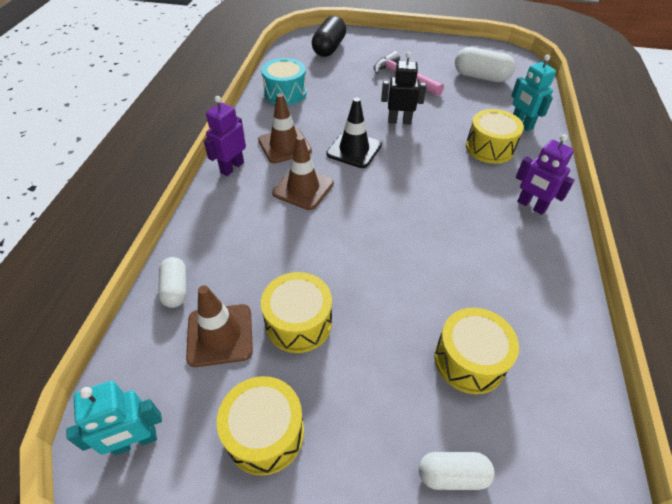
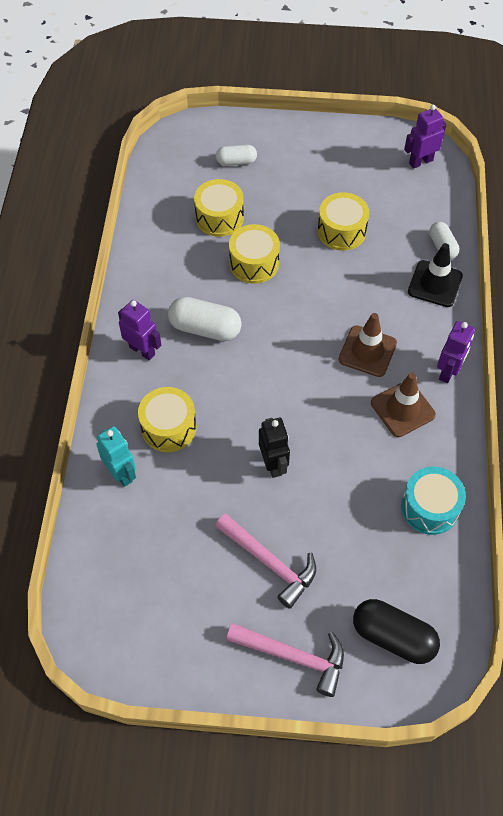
camera: 175 degrees right, 10 degrees up
turquoise robot [66,381,162,455] -> purple robot [404,105,446,169]
brown traffic cone [186,285,253,367] -> none
yellow drum [217,376,304,476] -> yellow drum moved to [229,224,280,284]
black capsule [312,16,346,57] -> black capsule turned 75 degrees counterclockwise [353,599,440,664]
black traffic cone [326,98,382,168] -> black traffic cone moved to [408,243,463,307]
black robot [381,52,427,124] -> black robot turned 105 degrees counterclockwise [259,418,290,478]
white capsule [455,47,515,82] -> white capsule moved to [168,297,242,341]
none -> pink hammer [226,623,344,697]

